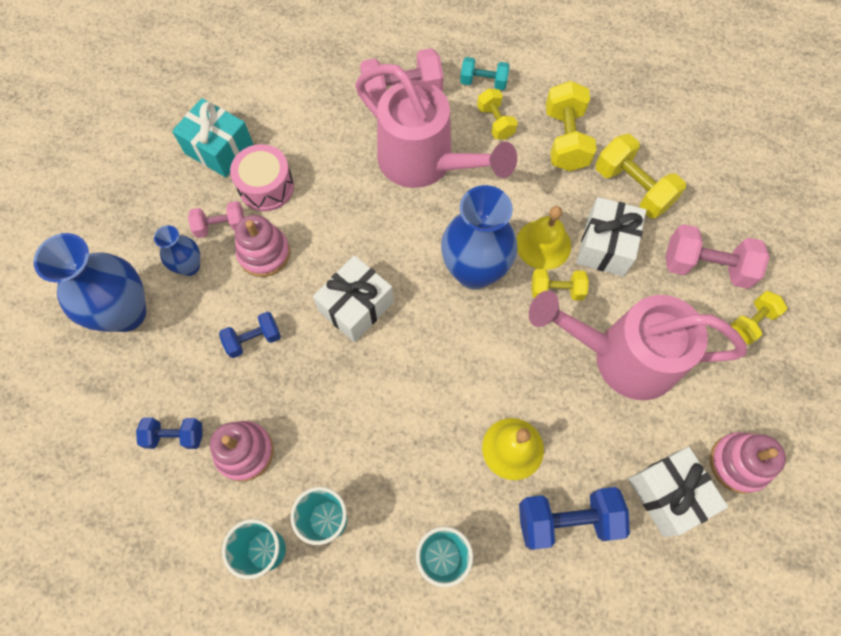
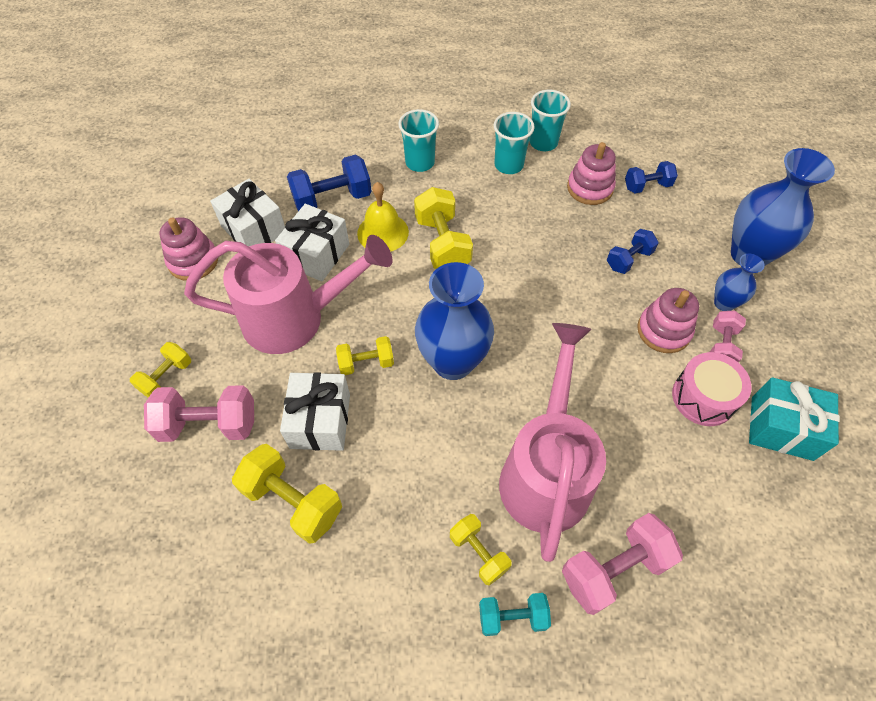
camera: 165 degrees right, 10 degrees down
pink dumbbell [188,201,244,238] -> pink dumbbell turned 45 degrees counterclockwise [710,311,746,363]
white gift [313,255,394,342] -> white gift moved to [275,204,349,281]
pink watering can [355,64,517,188] -> pink watering can turned 75 degrees clockwise [499,323,606,562]
yellow bell [516,206,571,270] -> none
yellow dumbbell [546,81,597,171] -> yellow dumbbell moved to [414,187,473,269]

